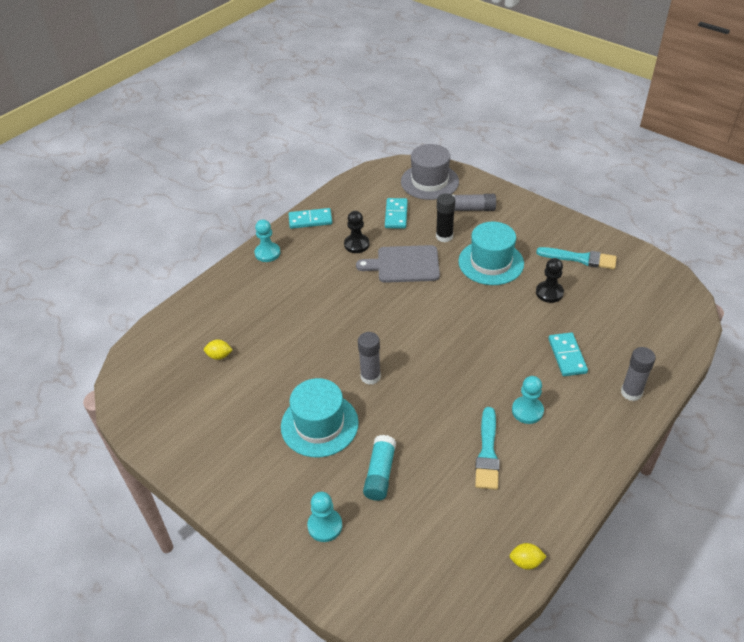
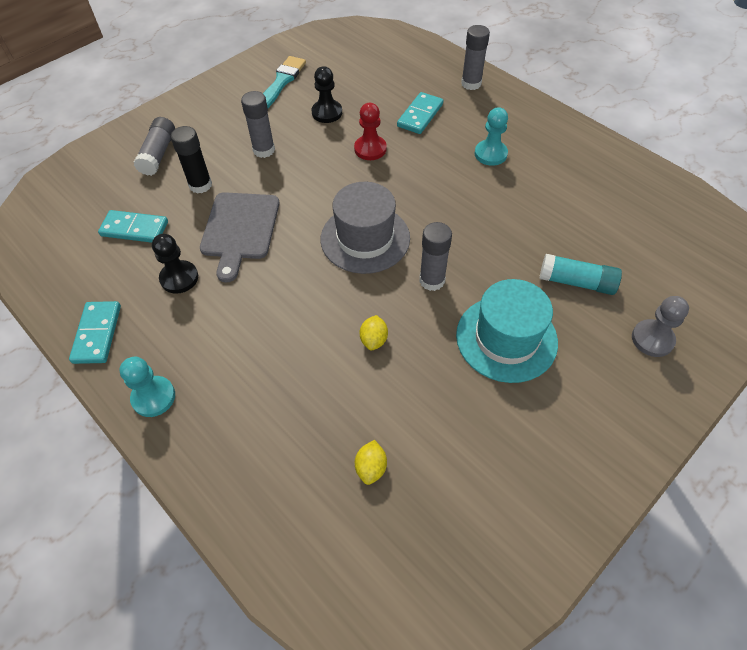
camera: 85 degrees left, 10 degrees up
turquoise pawn [307,492,342,542] -> grey pawn [632,296,689,357]
grey hat [401,144,459,200] -> grey hat moved to [321,182,410,274]
turquoise hat [458,222,524,285] -> grey glue stick [241,91,275,158]
turquoise brush [475,407,500,490] -> none
yellow lemon [510,543,547,570] -> yellow lemon moved to [359,315,388,351]
turquoise domino [548,332,588,376] -> turquoise domino turned 60 degrees counterclockwise [397,92,443,134]
none -> red pawn [354,103,387,160]

